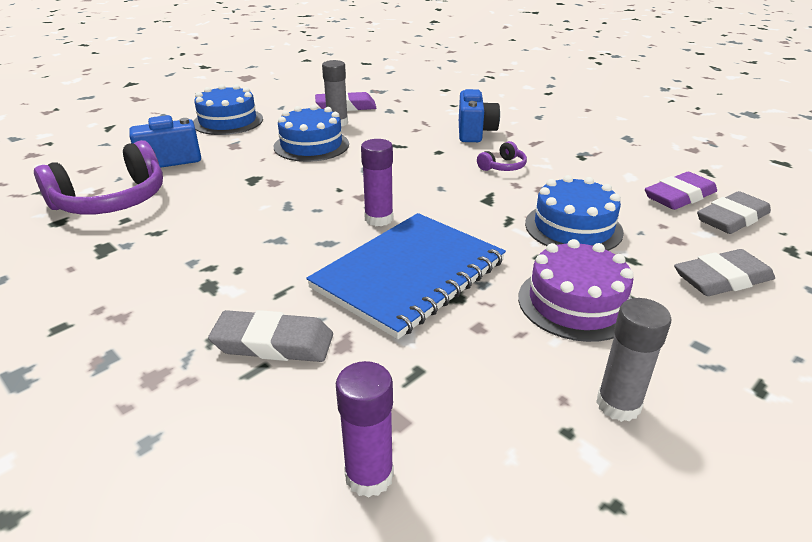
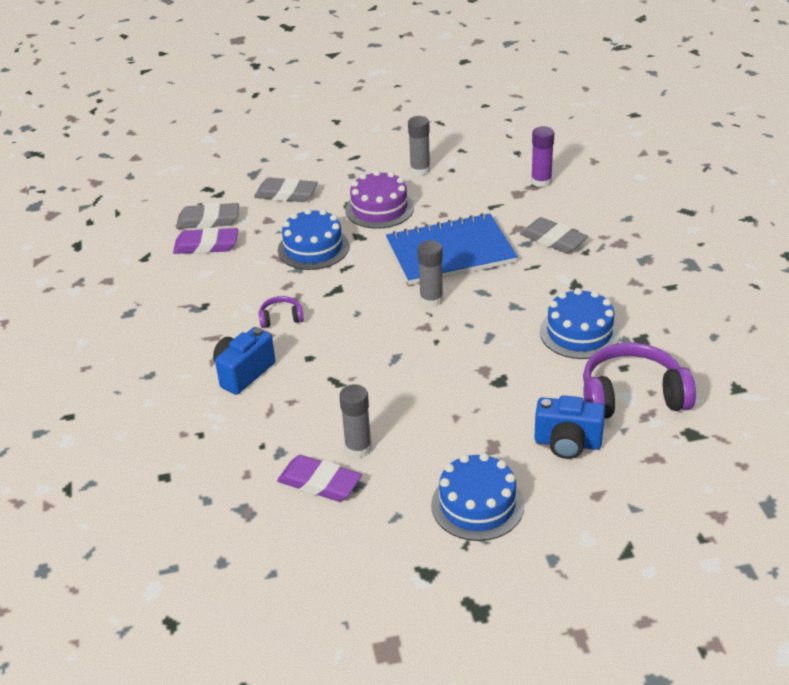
camera: 145 degrees left, 5 degrees up
blue cake [274,105,349,162] -> blue cake moved to [540,288,620,359]
purple glue stick [361,139,393,226] -> grey glue stick [418,240,443,307]

